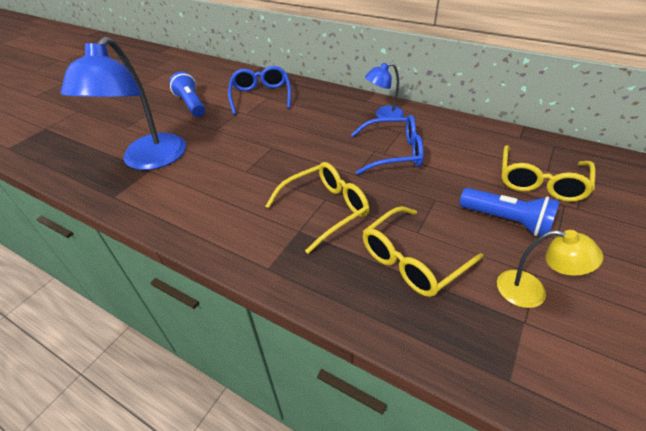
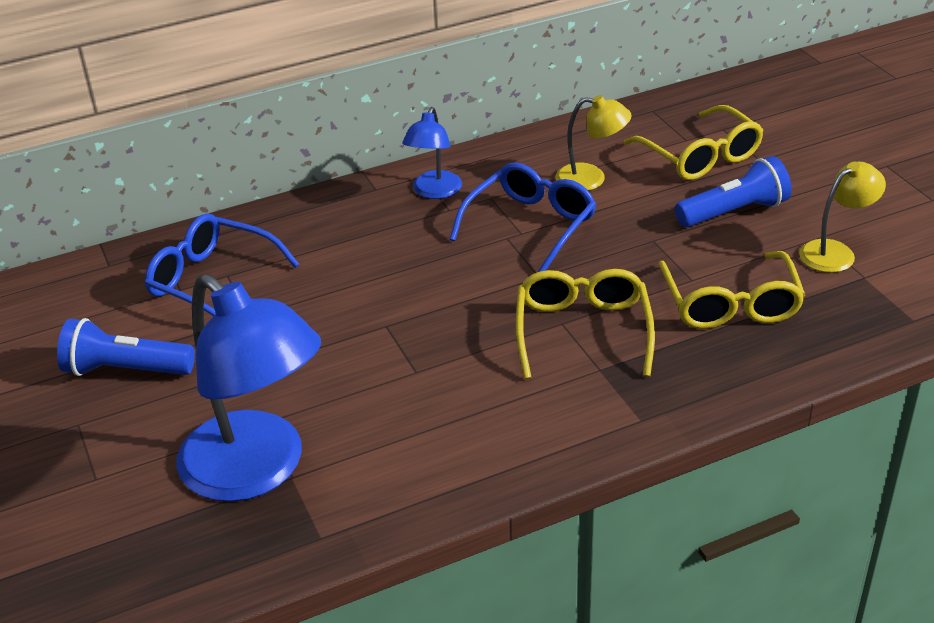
camera: 55 degrees left, 5 degrees down
none -> yellow lamp [556,95,631,191]

